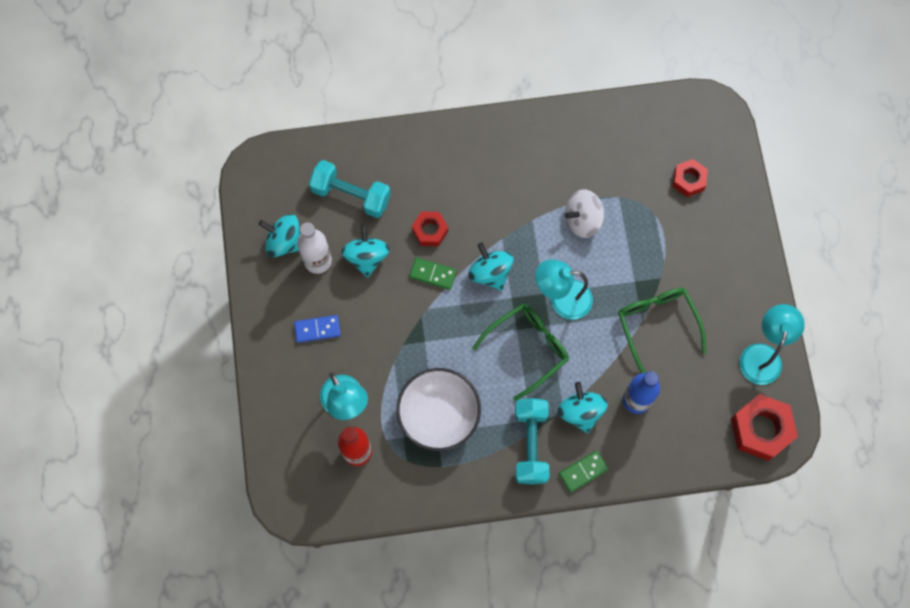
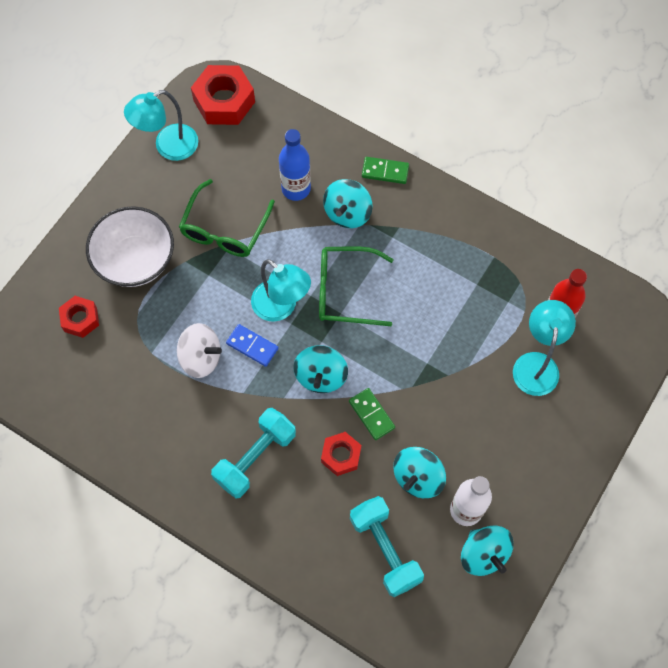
camera: 140 degrees left, 5 degrees down
blue domino [294,315,341,343] -> blue domino moved to [226,324,278,367]
white bowl [397,368,481,451] -> white bowl moved to [86,206,174,287]
turquoise dumbbell [515,398,549,484] -> turquoise dumbbell moved to [211,408,296,498]

